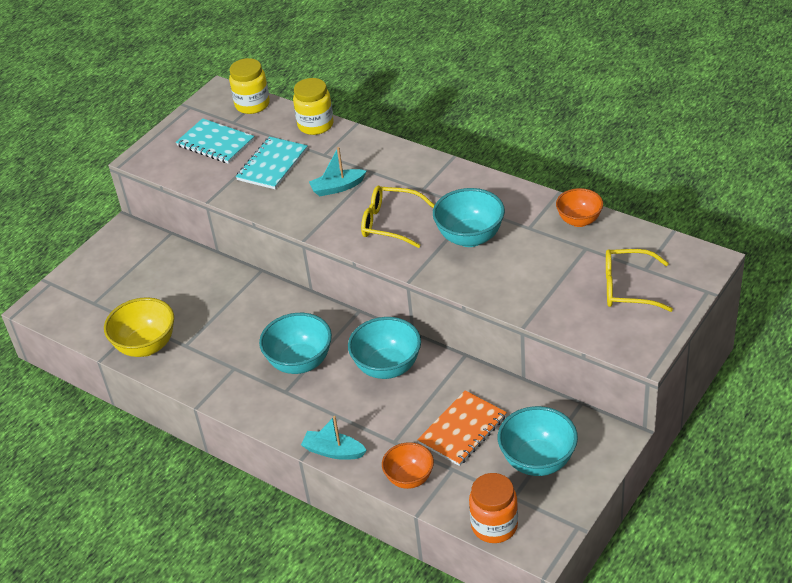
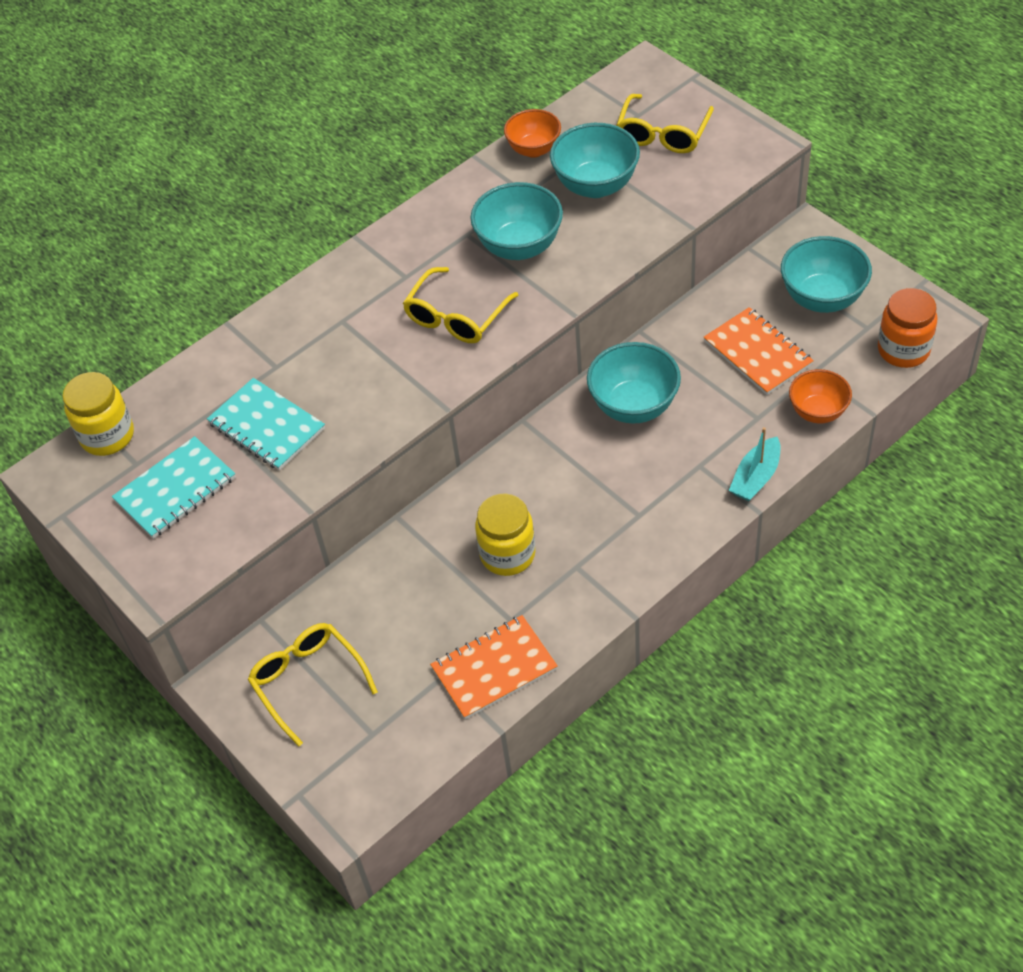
camera: 75 degrees left, 10 degrees up
yellow bowl [104,297,174,357] -> orange notebook [430,615,558,719]
turquoise bowl [259,313,332,374] -> turquoise bowl moved to [550,123,640,198]
yellow jar [293,78,334,135] -> yellow jar moved to [475,494,536,576]
turquoise boat [309,147,367,197] -> none
none -> yellow glasses [248,623,378,747]

